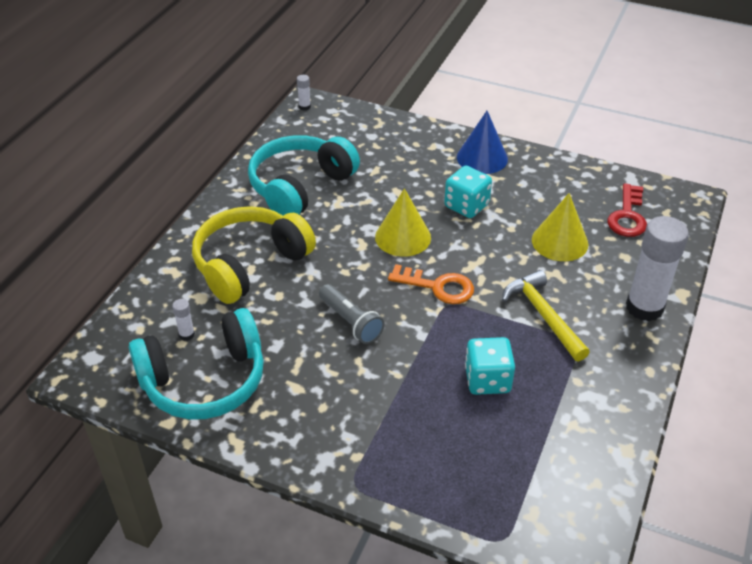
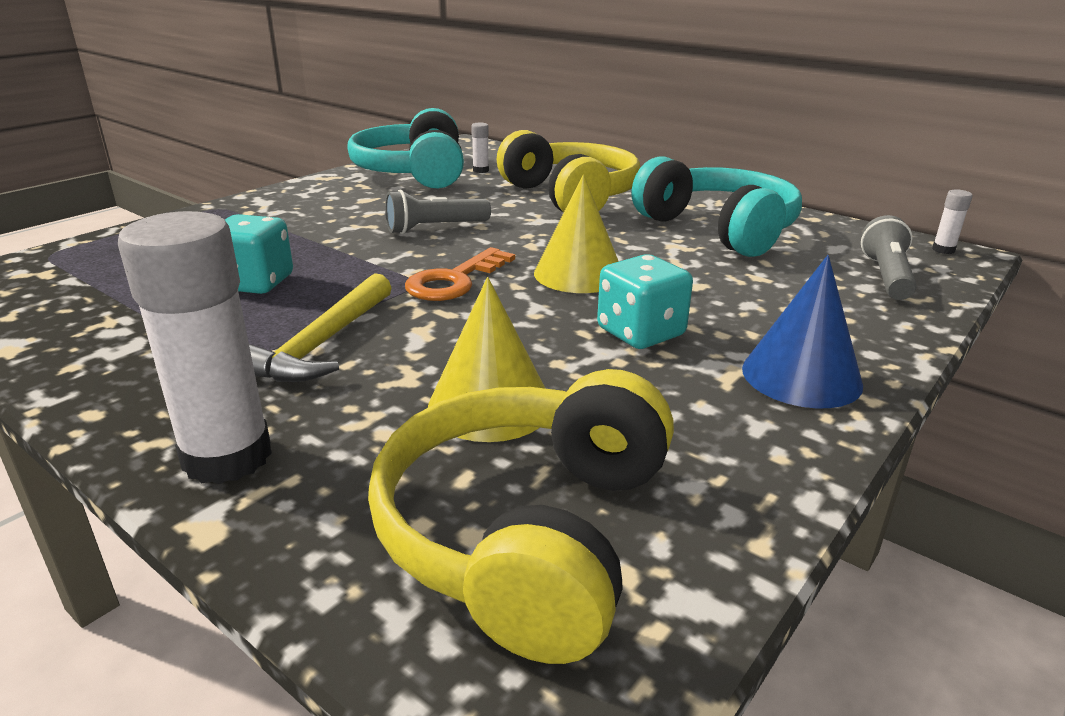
camera: 105 degrees right, 15 degrees down
yellow hammer [502,270,590,362] -> yellow hammer turned 120 degrees clockwise [249,273,391,382]
red key [607,183,647,237] -> yellow headphones [368,369,674,664]
none -> grey flashlight [861,215,917,300]

